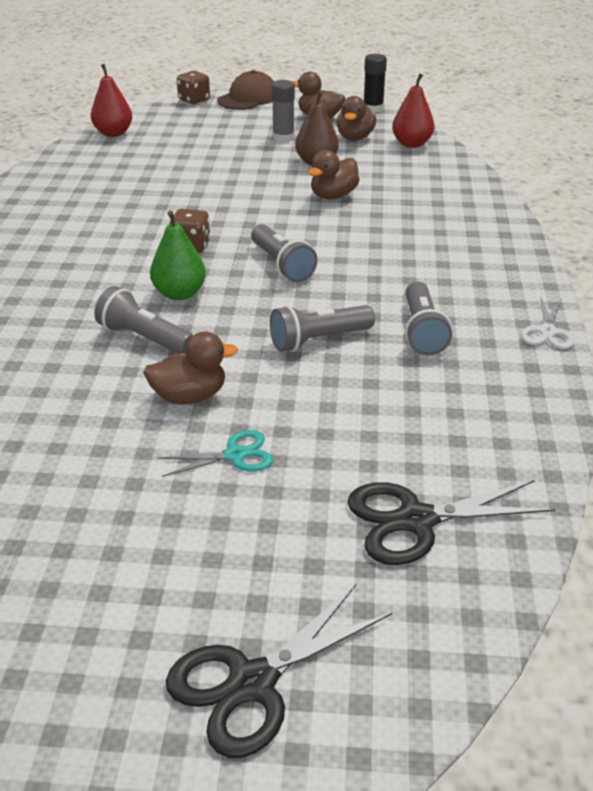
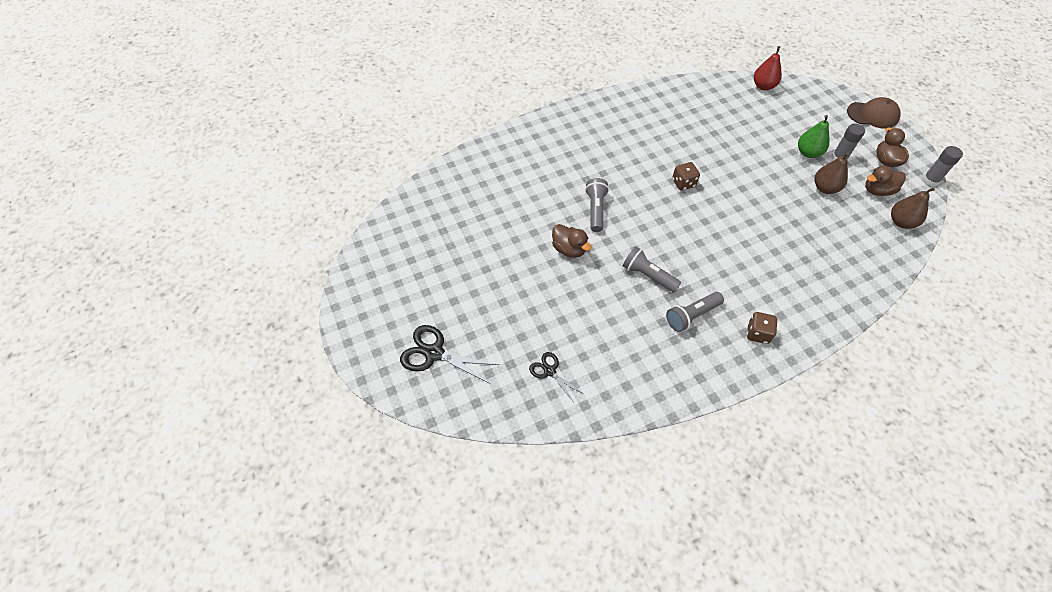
camera: 60 degrees right, 20 degrees up
green pear [150,211,206,300] -> green pear moved to [798,115,829,158]
turquoise scissors [157,430,273,477] -> none
brown dice [177,71,210,104] -> brown dice moved to [747,312,778,344]
grey flashlight [251,224,318,282] -> none
brown duck [308,150,360,199] -> none
black scissors [347,480,555,565] -> black scissors [529,352,582,401], size x0.60
black glue stick [364,54,387,113] -> grey glue stick [923,146,963,186]
red pear [392,73,435,148] -> brown pear [891,187,935,229]
white scissors [521,296,574,349] -> none

